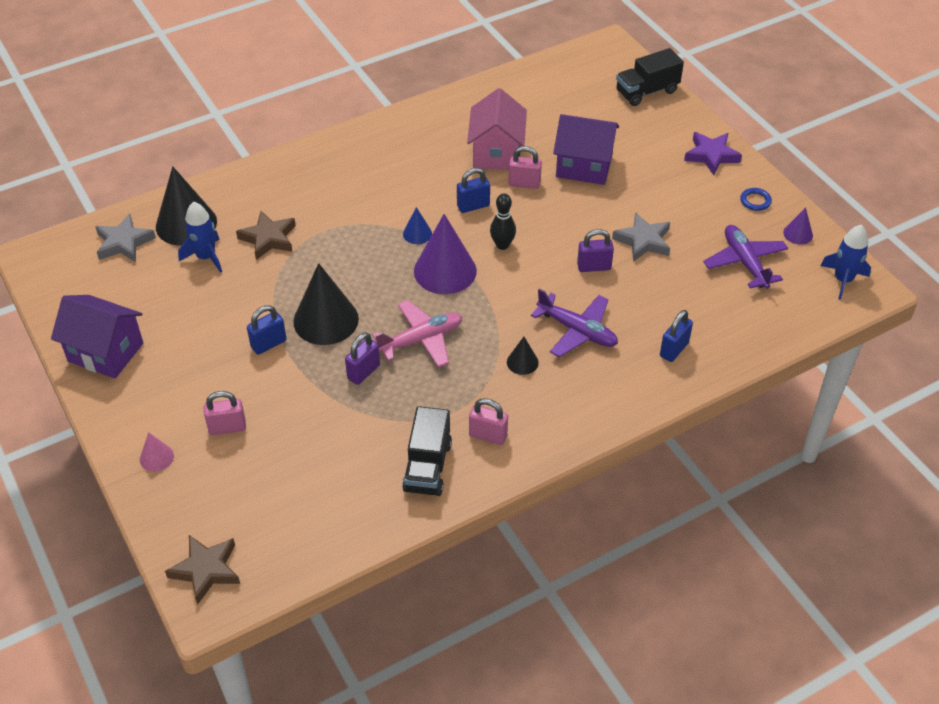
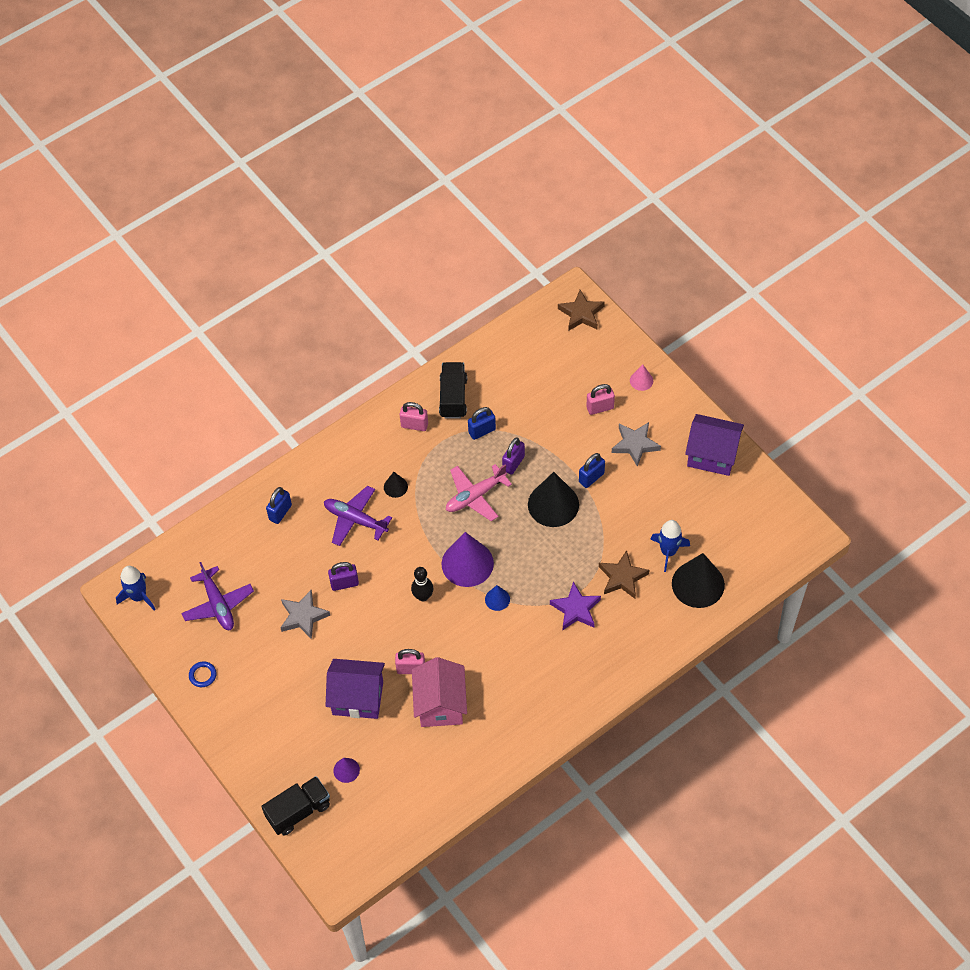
camera: 175 degrees right, 10 degrees up
grey star [95,214,156,262] -> grey star moved to [612,422,661,467]
blue padlock [457,168,490,213] -> blue padlock moved to [468,407,496,440]
purple star [684,132,742,175] -> purple star moved to [550,582,601,630]
purple cone [783,207,813,244] -> purple cone moved to [333,758,360,783]

